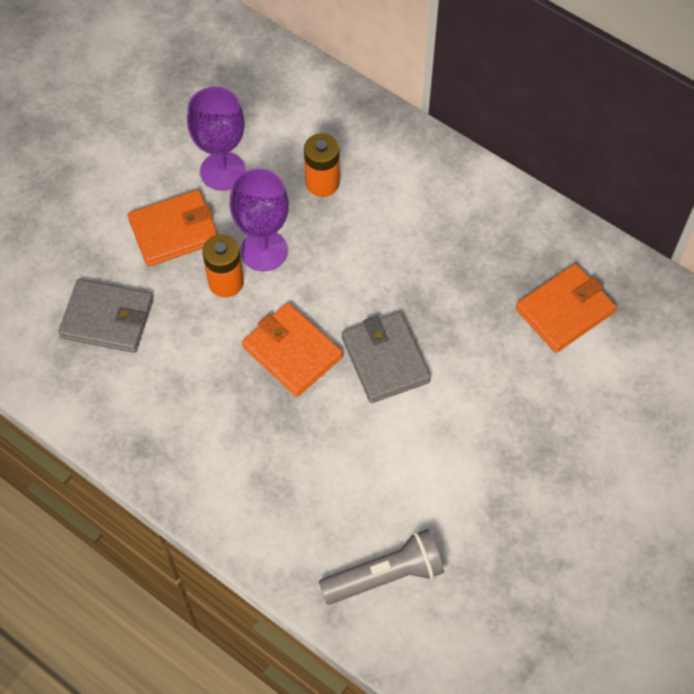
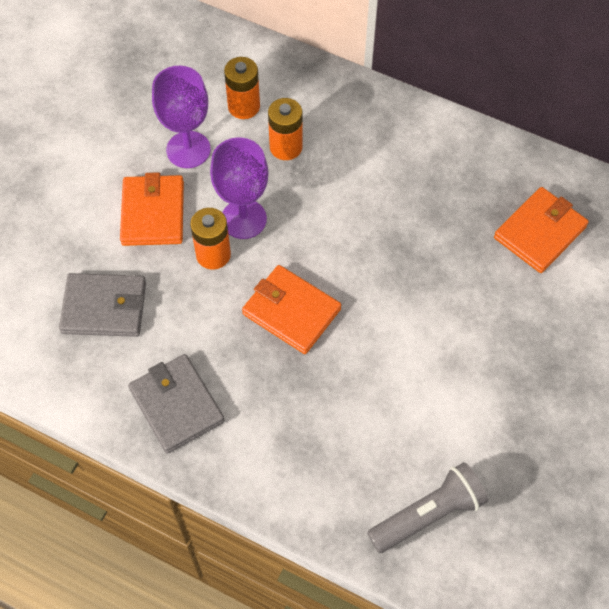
camera: 10 degrees left, 0 degrees up
orange wallet [128,190,218,267] -> orange wallet turned 60 degrees counterclockwise [120,172,184,246]
grey wallet [342,312,431,403] -> grey wallet moved to [128,354,225,454]
none -> orange battery [224,57,260,119]

